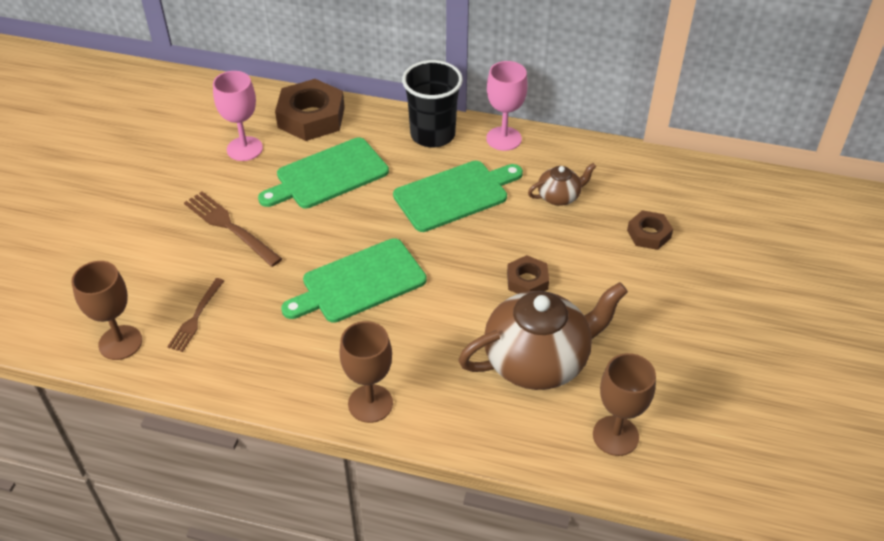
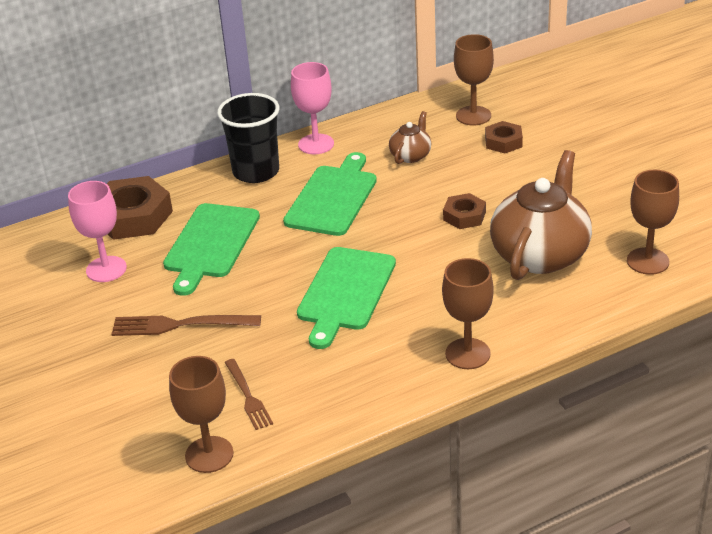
camera: 40 degrees left, 10 degrees down
none -> brown goblet [454,34,494,125]

